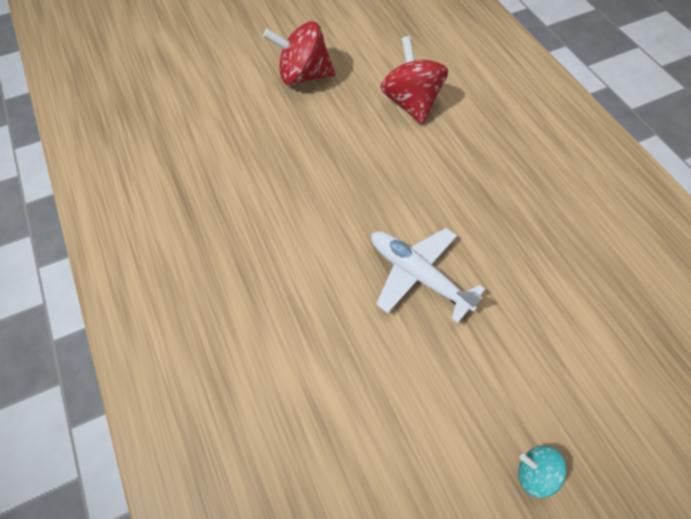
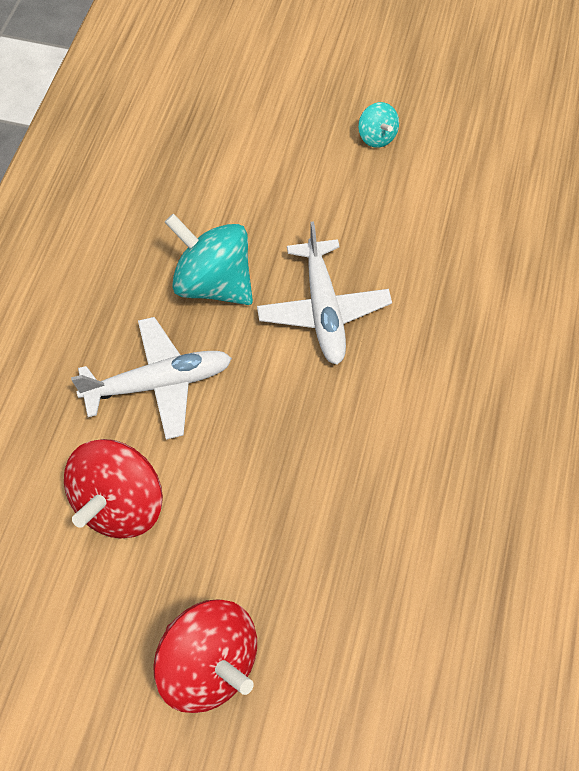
camera: 140 degrees left, 0 degrees up
none -> white plane [71,317,232,440]
none -> turquoise spinning top [165,214,253,305]

